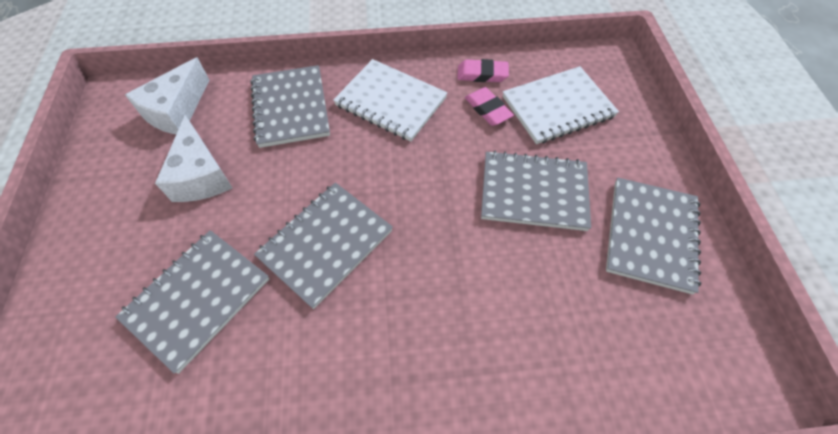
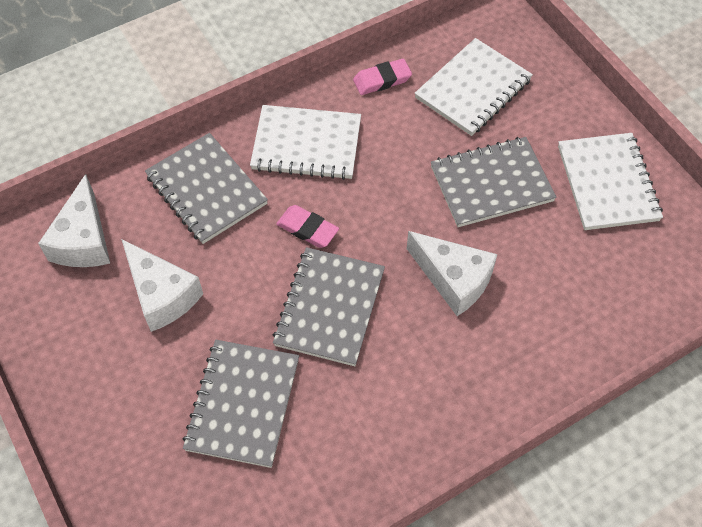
camera: 25 degrees left, 0 degrees up
pink eraser [465,87,514,126] -> pink eraser moved to [276,205,339,248]
grey notebook [606,177,701,294] -> white notebook [558,133,663,230]
none -> white cheese [407,231,498,316]

